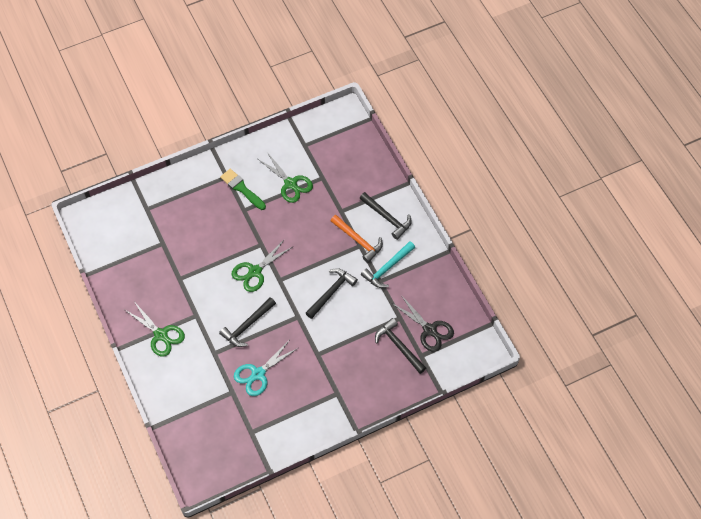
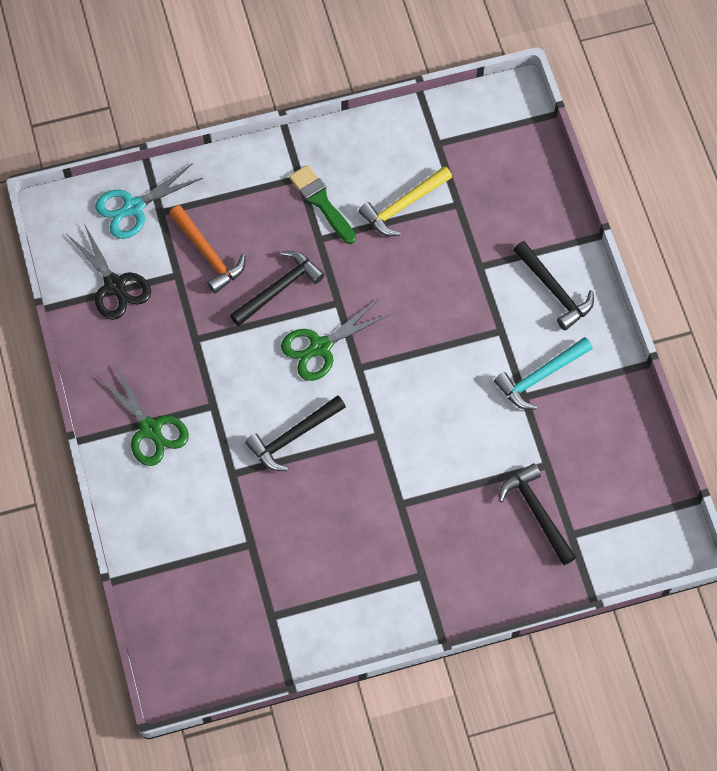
camera: 10 degrees right, 5 degrees up
turquoise scissors [234,341,298,396] -> turquoise scissors moved to [95,163,203,239]
green scissors [258,152,313,203] -> yellow hammer [358,166,452,236]
black hammer [306,268,358,319] -> black hammer moved to [230,251,325,326]
orange hammer [331,215,383,263] -> orange hammer moved to [169,205,245,293]
black scissors [393,295,454,352] -> black scissors moved to [67,224,151,320]

